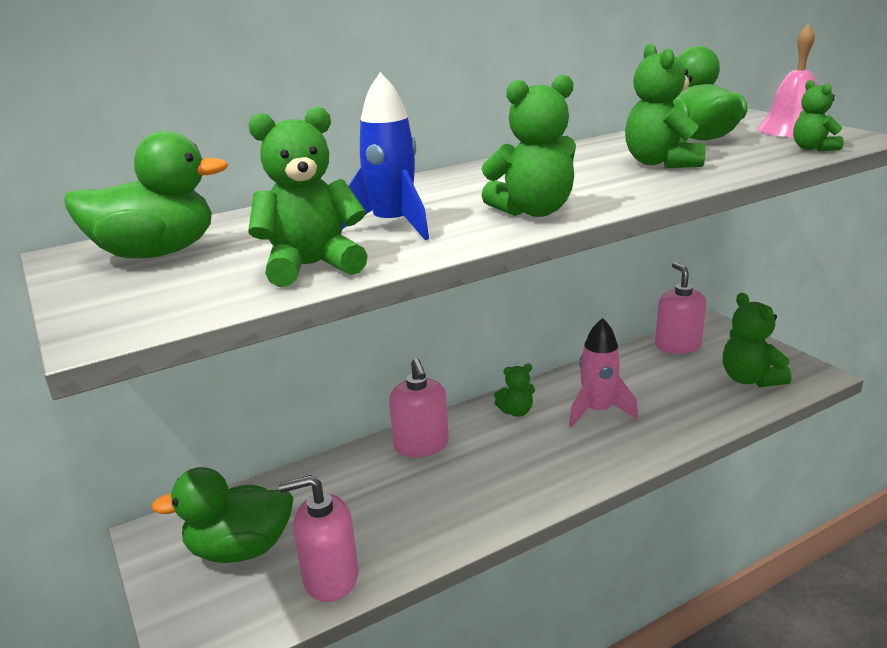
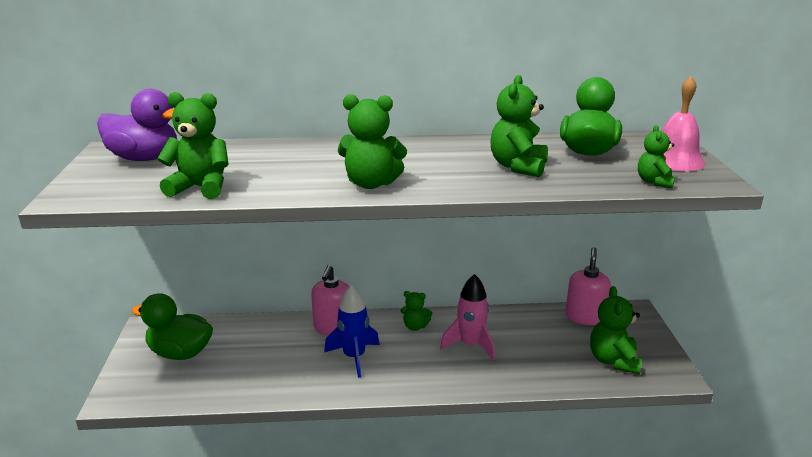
camera: 25 degrees right, 0 degrees up
green duck [64,131,228,258] -> purple duck [97,89,177,161]
pink soap dispenser [279,475,359,602] -> none
blue rocket [342,72,429,240] -> blue rocket moved to [324,285,379,378]

